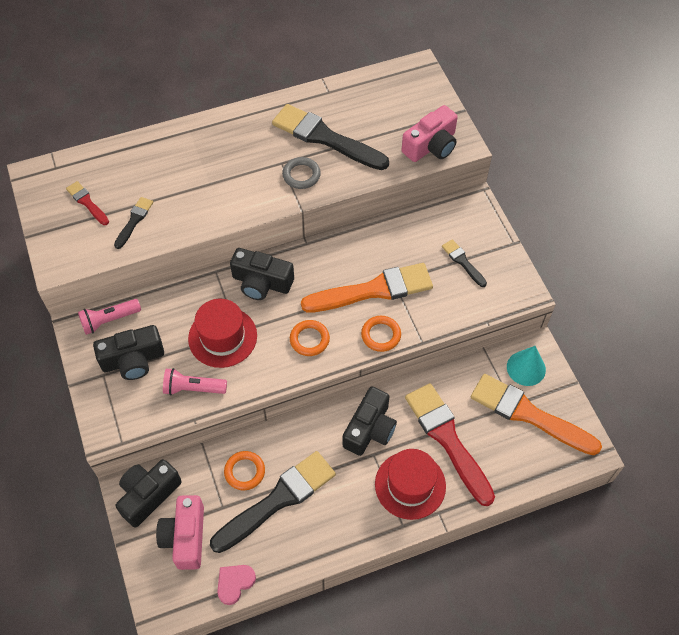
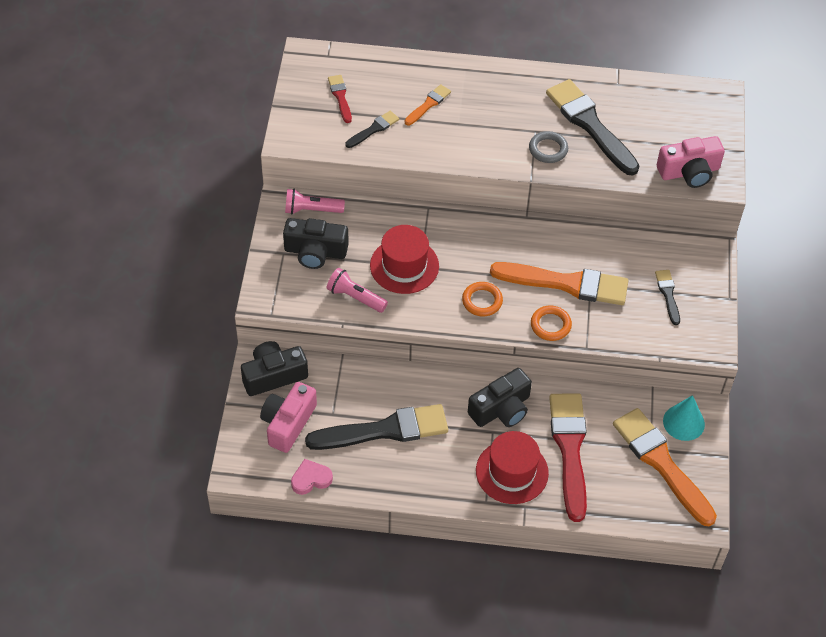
camera: 25 degrees right, 5 degrees down
orange ring [224,451,265,490] -> none
black camera [230,248,294,300] -> none
none -> orange brush [405,84,451,126]

